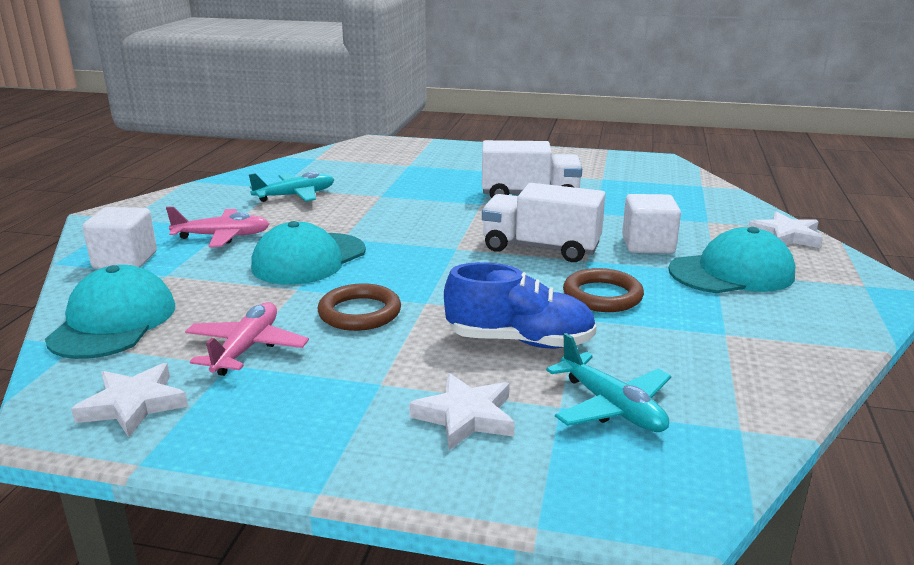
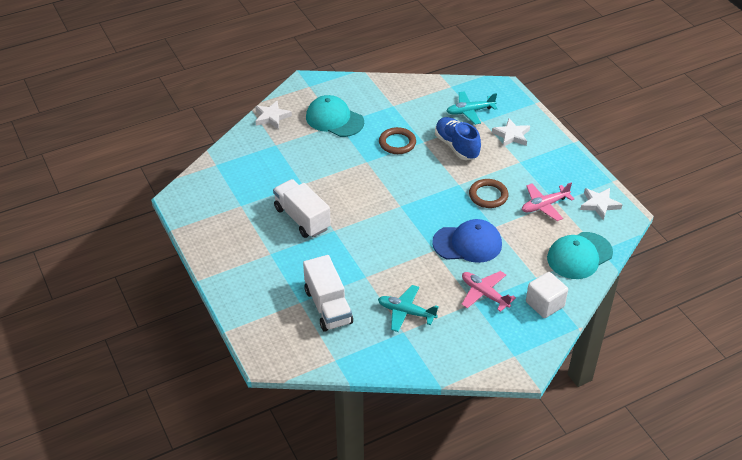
camera: 130 degrees left, 20 degrees up
turquoise cap [251,221,366,285] -> blue cap [432,219,502,263]
white truck [482,183,605,262] -> white truck moved to [303,255,353,332]
turquoise plane [546,333,671,432] -> turquoise plane turned 120 degrees counterclockwise [447,91,498,125]
white cube [622,194,681,254] -> none

